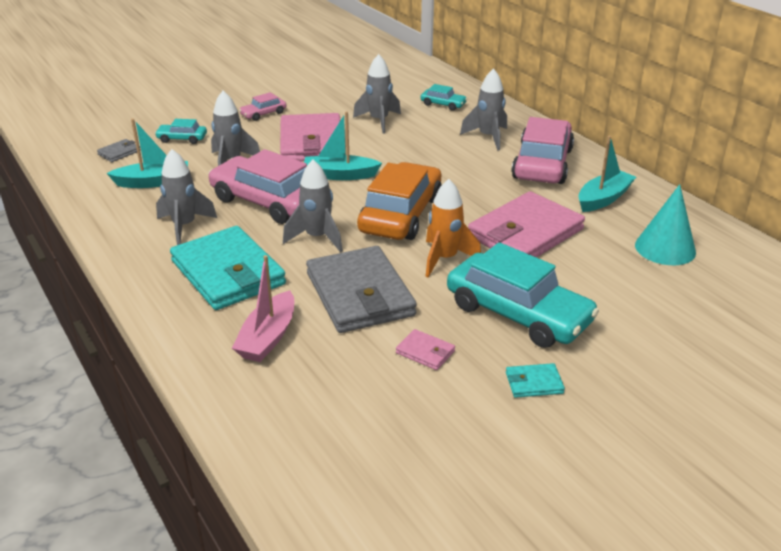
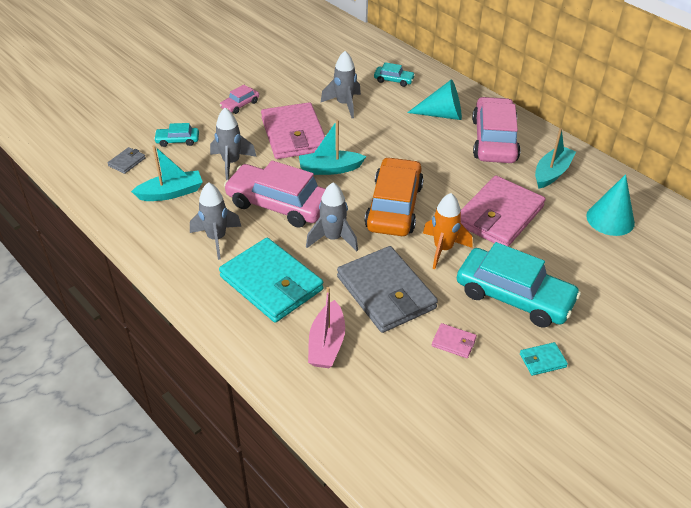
camera: 10 degrees left, 10 degrees up
grey rocket [460,68,507,150] -> turquoise cone [407,79,462,120]

